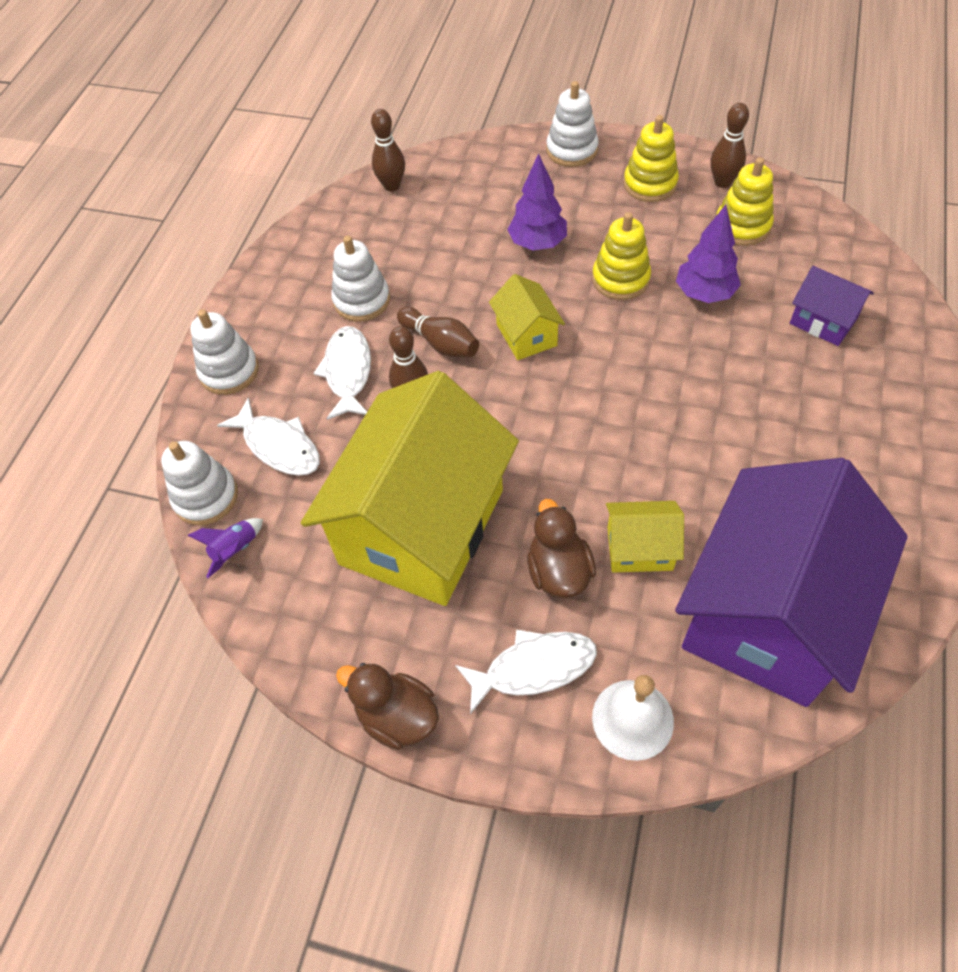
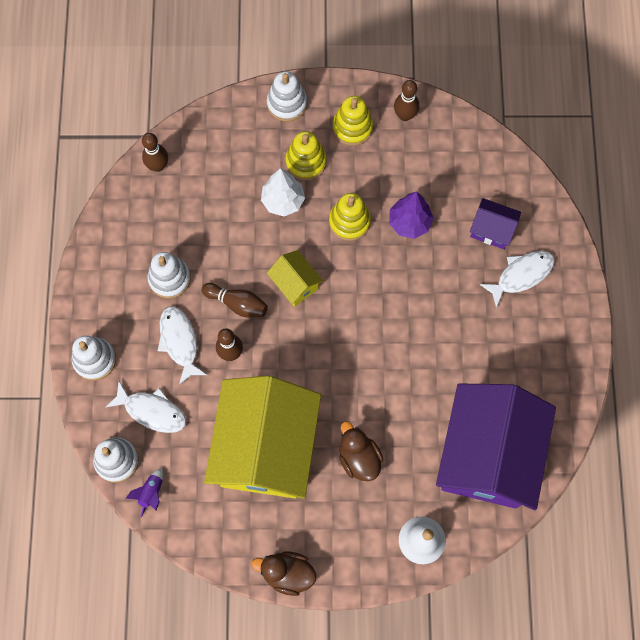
camera: 20 degrees left, 15 degrees up
white fish [455,629,597,714] -> white fish moved to [480,251,555,308]
purple tree [507,153,567,251] -> white tree [261,168,305,216]
yellow house [606,501,684,572] -> none
yellow stacking toy [716,157,774,246] -> yellow stacking toy moved to [286,131,327,180]

